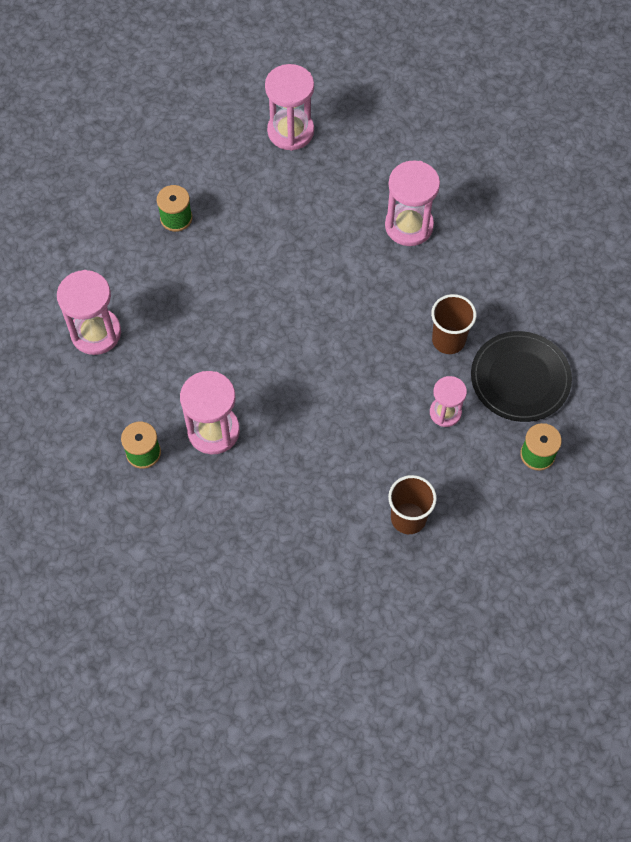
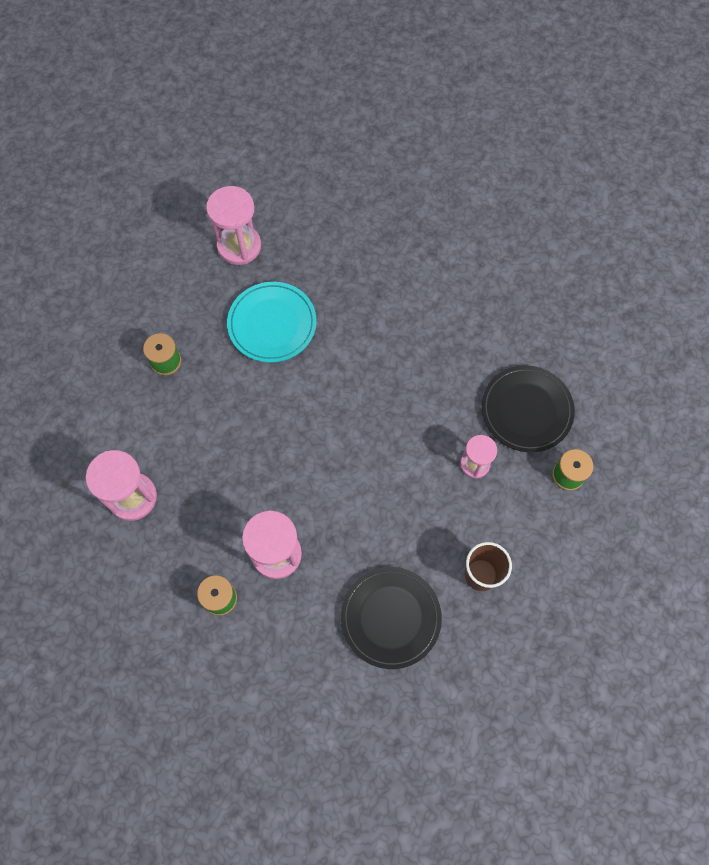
camera: 20 degrees left, 5 degrees up
pink hourglass [385,160,440,246] -> none
brown cup [431,294,476,354] -> none
none -> turquoise plate [227,282,316,363]
none -> black plate [341,567,442,669]

